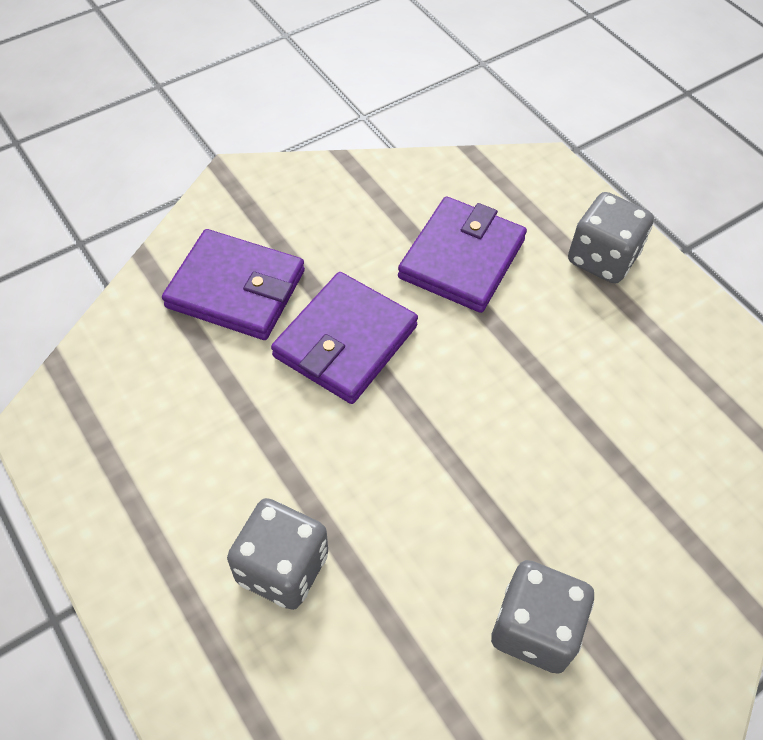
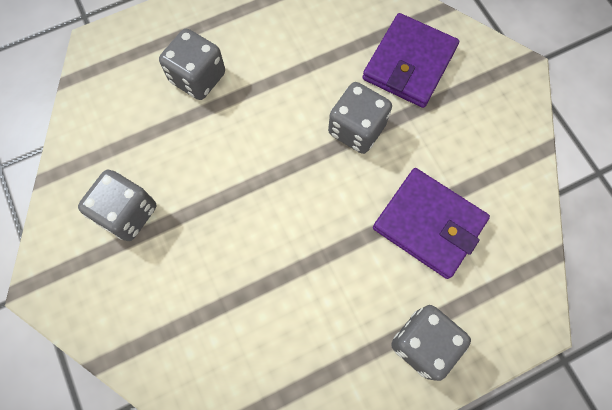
camera: 100 degrees right, 15 degrees up
purple wallet [271,272,418,404] -> grey dice [328,82,392,154]

